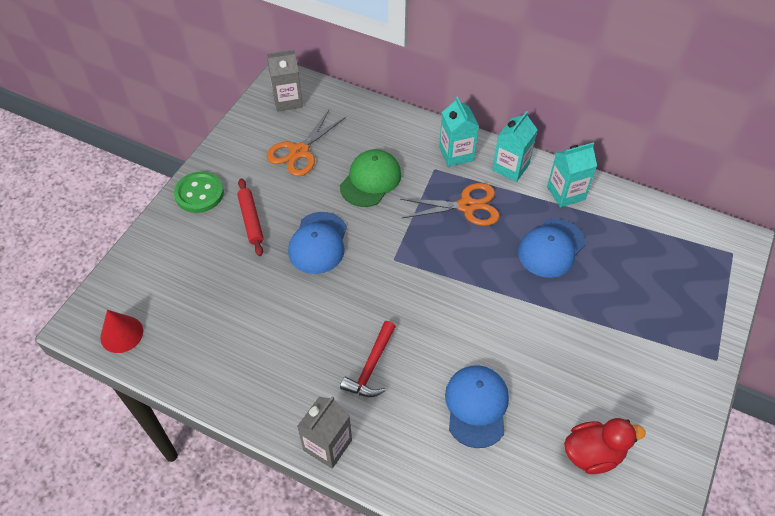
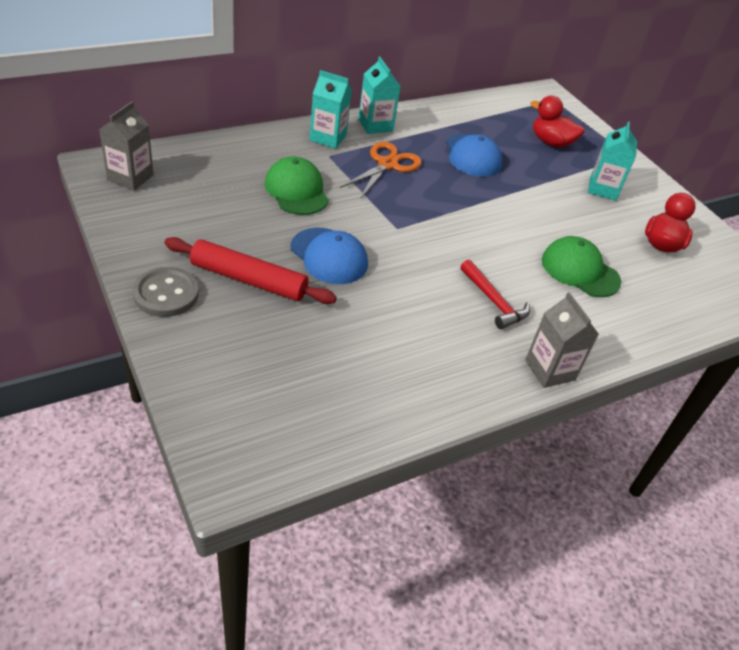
camera: 60 degrees left, 10 degrees down
red cone [100,310,143,353] -> none
green button [174,171,224,213] -> grey button [132,267,199,317]
red rolling pin [237,178,264,256] -> red rolling pin [164,237,337,304], size x1.51
orange scissors [267,110,346,176] -> none
blue cap [445,365,509,448] -> green cap [542,236,621,297]
turquoise carton [547,142,597,207] -> turquoise carton moved to [588,122,637,201]
none -> red duck [530,96,585,148]

